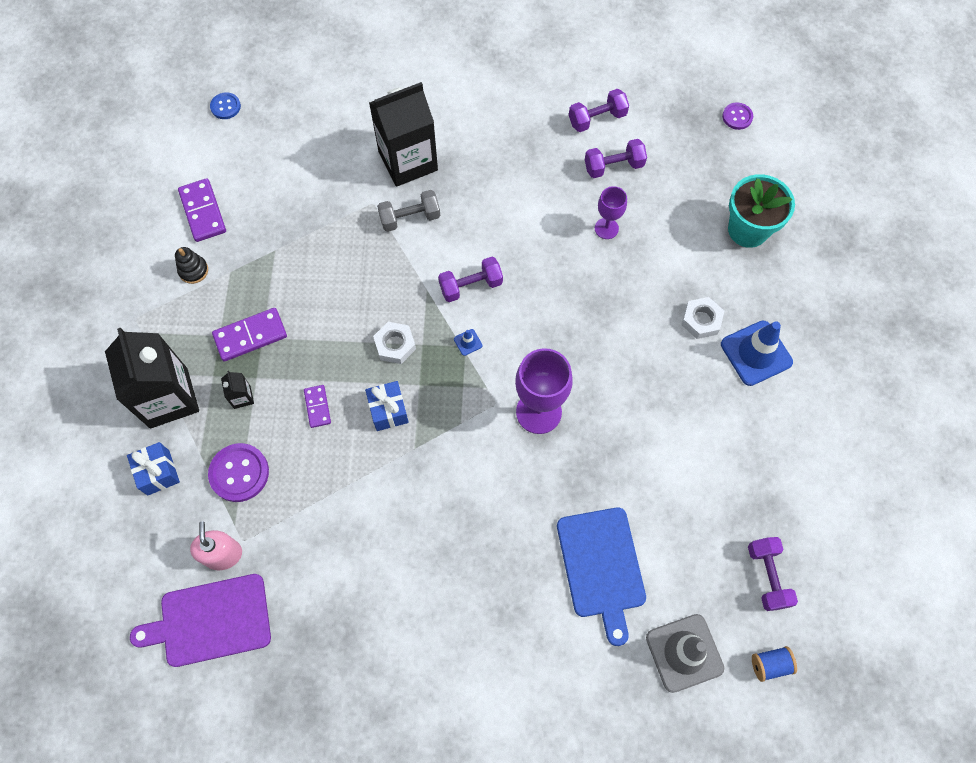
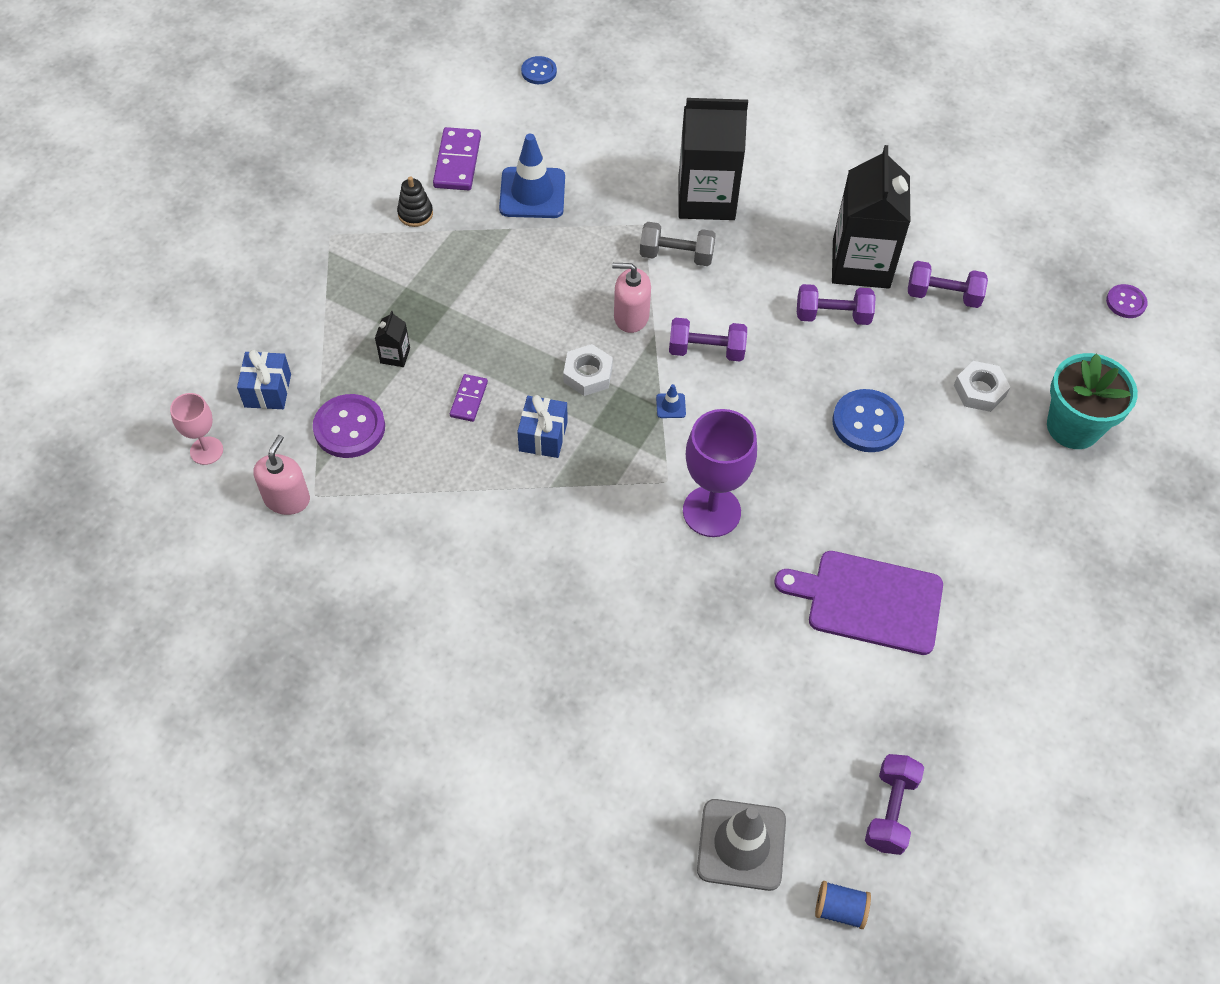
camera: 25 degrees right, 10 degrees down
black carton [105,328,199,428] -> black carton moved to [832,145,910,289]
purple cutting board [130,574,271,667] -> purple cutting board moved to [775,551,943,655]
purple domino [212,308,287,362] -> none
blue cutting board [557,507,646,646] -> none
purple dumbbell [569,89,629,132] -> purple dumbbell moved to [797,284,876,325]
purple goblet [595,186,627,239] -> none
white nut [681,297,724,339] -> white nut moved to [954,361,1010,412]
blue traffic cone [721,320,793,386] -> blue traffic cone moved to [499,134,565,218]
none -> pink goblet [170,393,223,465]
none -> pink soap dispenser [612,263,651,333]
none -> blue button [833,389,904,452]

